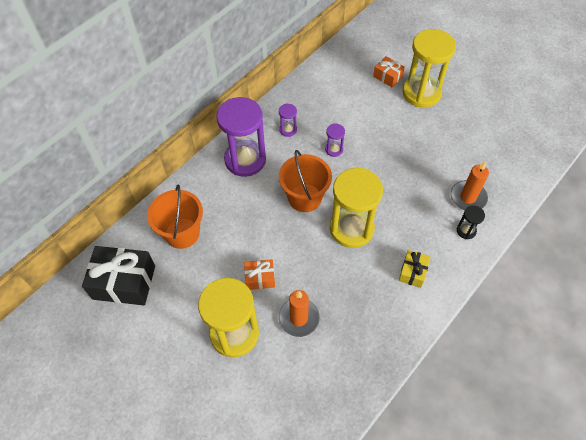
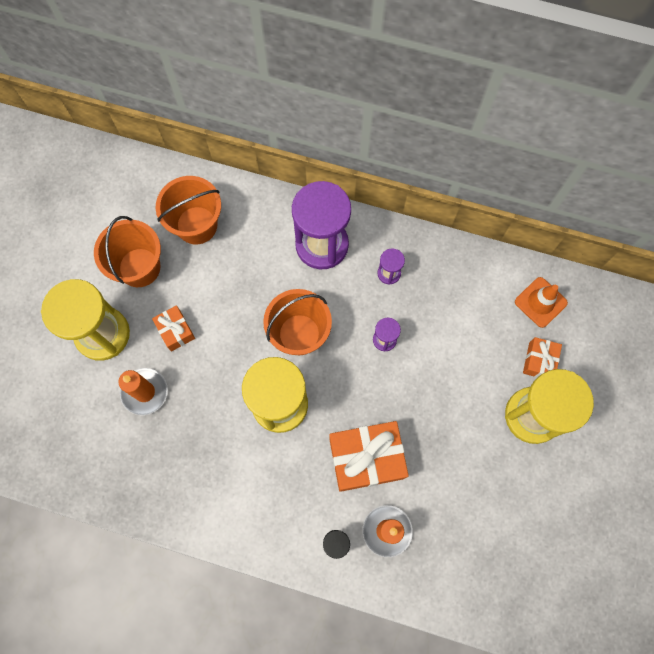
camera: 65 degrees right, 15 degrees up
black gift [82,246,155,305] -> none
yellow gift [399,250,431,288] -> none
none -> orange bucket [94,216,161,287]
none -> orange gift [329,421,409,492]
none -> orange traffic cone [515,277,568,328]

